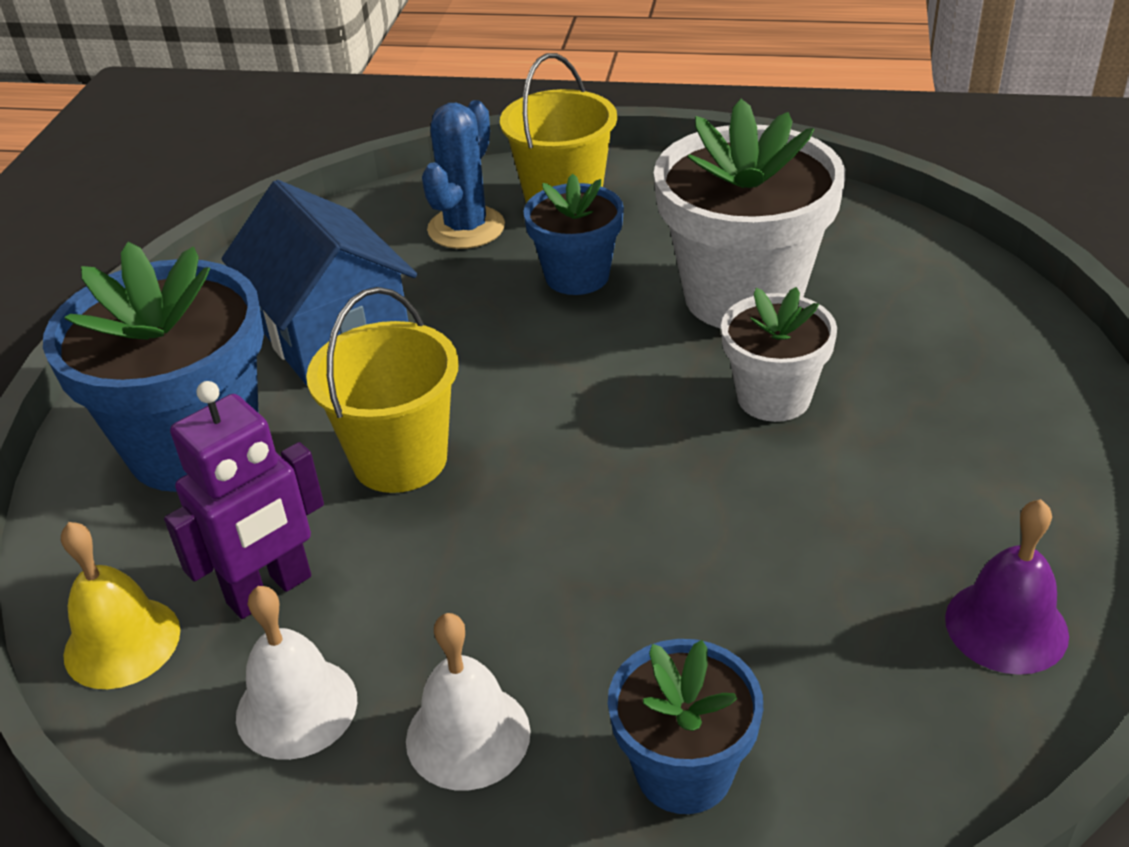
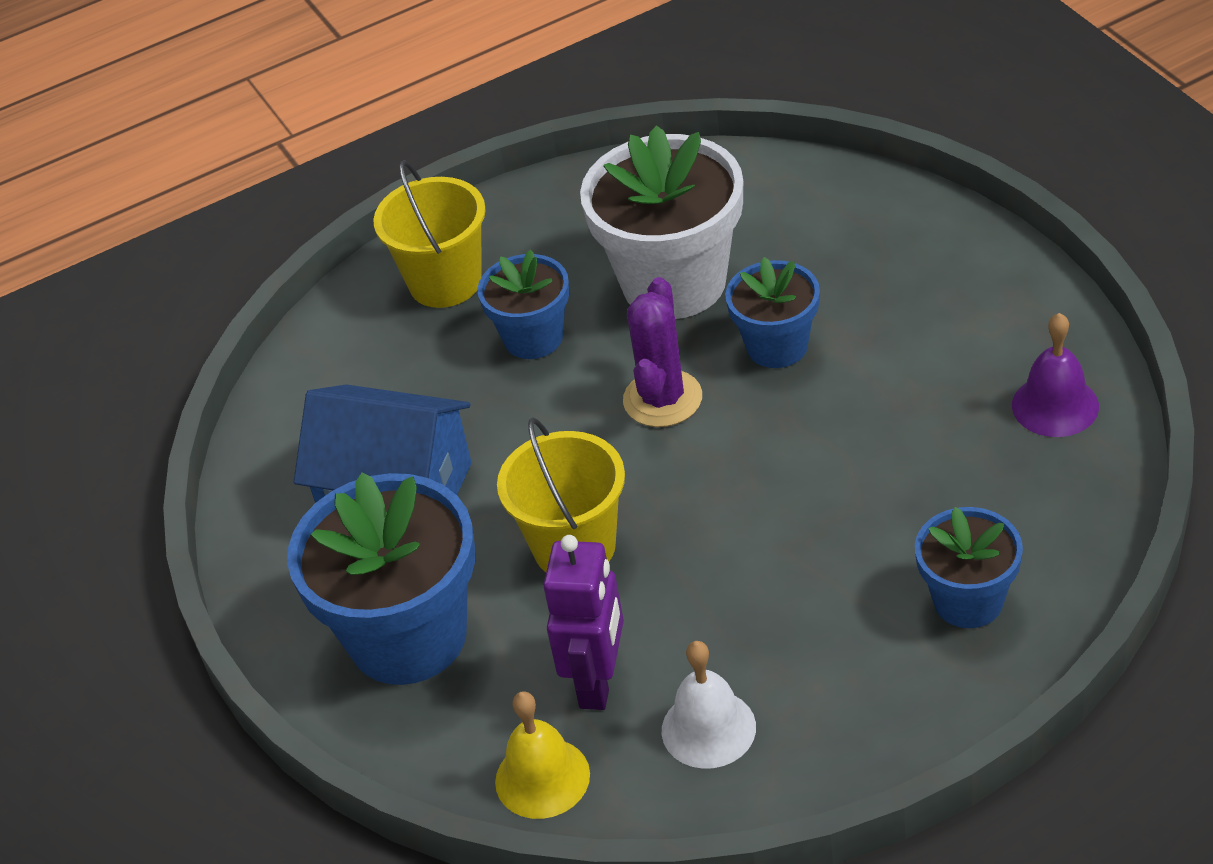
camera: 35 degrees left, 5 degrees up
white bell [406,613,530,790] -> none
blue cactus [422,100,505,249] -> none
white flower pot [721,287,837,422] -> blue flower pot [725,257,820,368]
none -> purple cactus [623,277,702,427]

